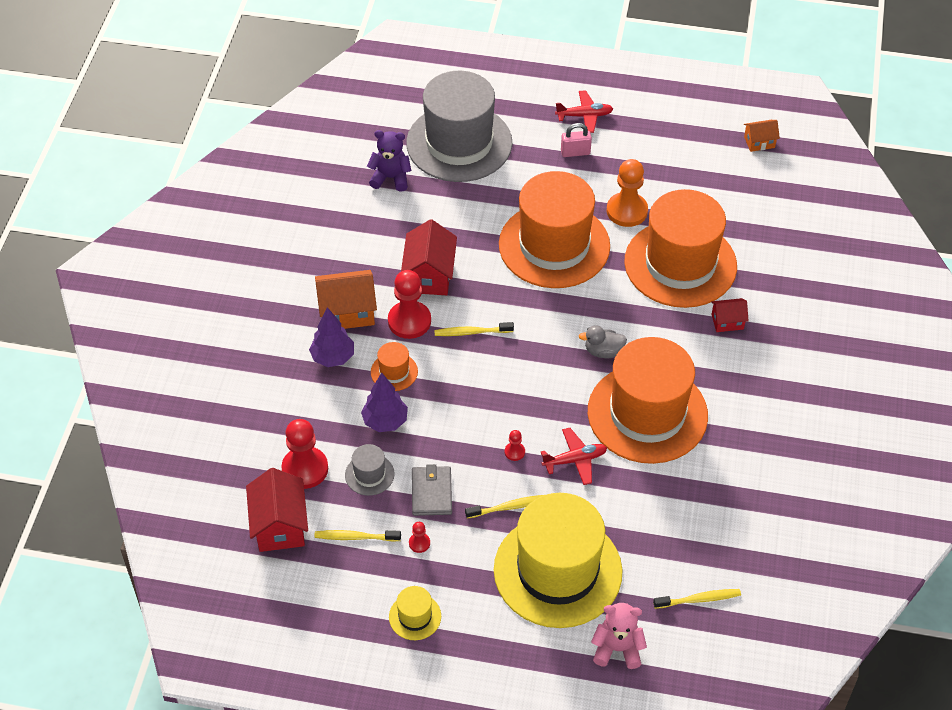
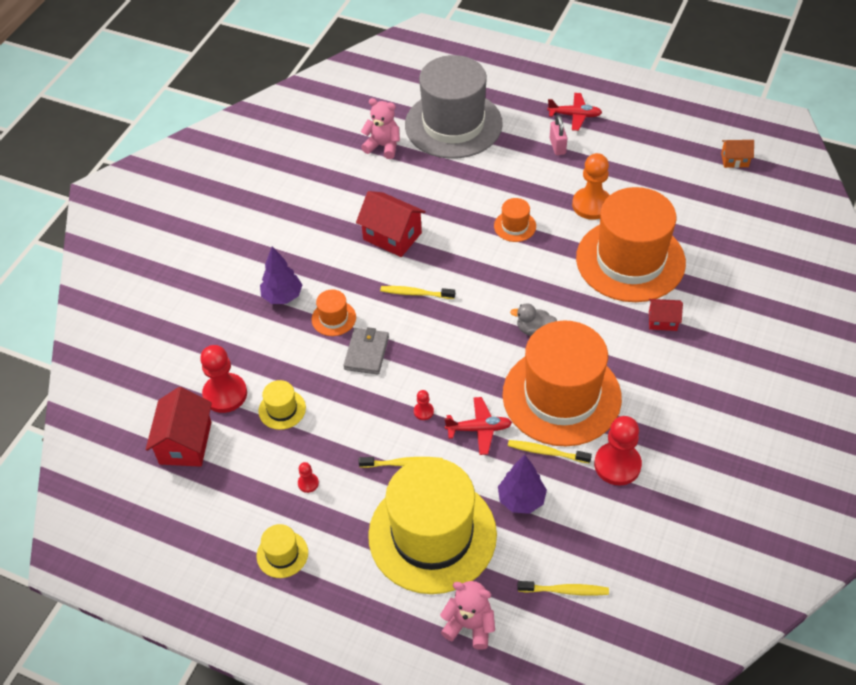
camera: 15 degrees right, 0 degrees up
yellow toothbrush [314,530,401,542] -> yellow toothbrush moved to [508,440,592,464]
orange house [315,270,377,329] -> none
grey hat [345,444,394,496] -> yellow hat [258,380,306,430]
purple tree [361,372,408,432] -> purple tree moved to [498,455,547,514]
purple teddy bear [367,130,412,192] -> pink teddy bear [361,98,400,159]
red pawn [388,270,431,339] -> red pawn moved to [594,416,642,486]
red house [401,219,457,295] -> red house turned 75 degrees counterclockwise [356,191,426,257]
grey wallet [412,464,452,516] -> grey wallet moved to [343,327,389,375]
orange hat [499,171,610,288] -> orange hat [494,198,536,242], size x0.40
pink padlock [561,123,592,157] -> pink padlock turned 75 degrees clockwise [550,115,567,155]

